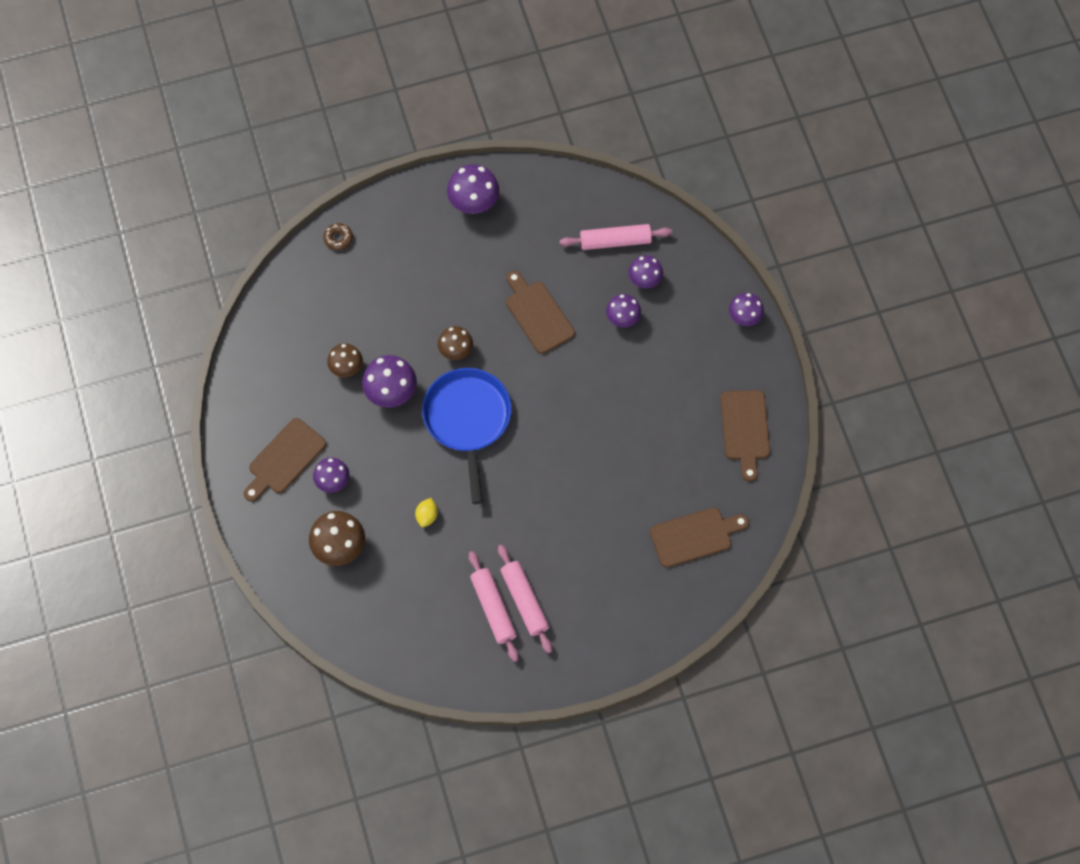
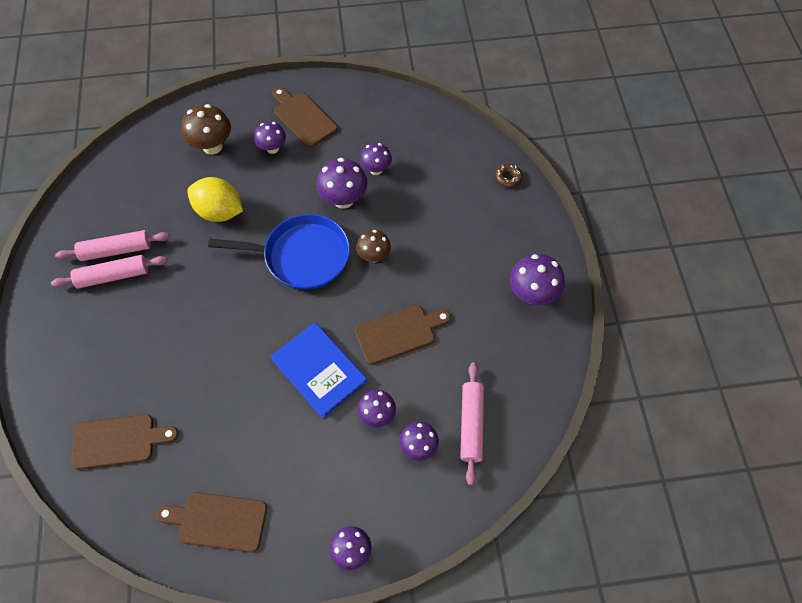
camera: 100 degrees right, 5 degrees down
brown mushroom [327,344,363,377] -> purple mushroom [360,143,392,175]
yellow lemon [415,498,438,527] -> yellow lemon [187,177,243,222], size x2.14
brown cutting board [650,507,749,568] -> brown cutting board turned 90 degrees counterclockwise [72,414,179,470]
none -> blue book [270,322,367,419]

